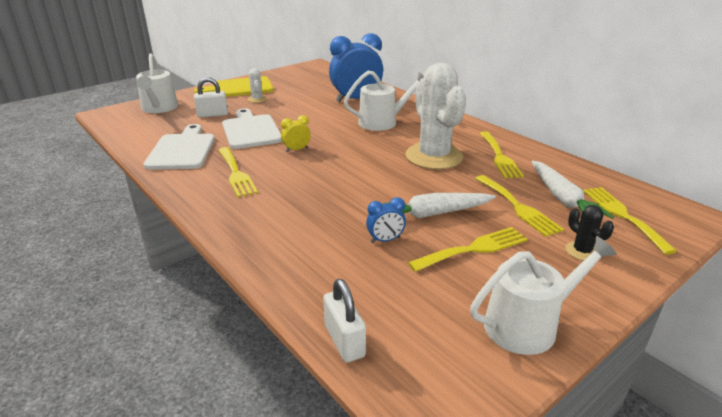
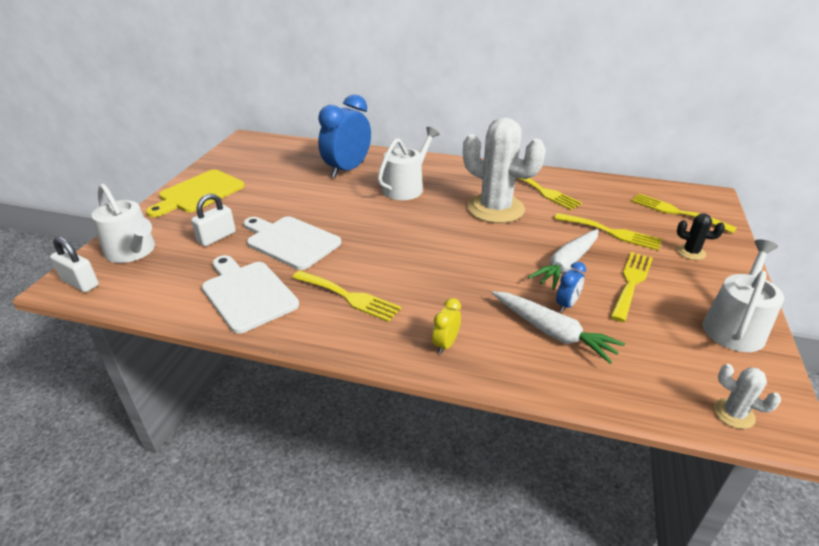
camera: 35 degrees left, 5 degrees up
white cactus [248,68,267,103] -> white cactus moved to [714,364,781,429]
yellow clock [281,115,311,152] -> yellow clock moved to [432,298,461,354]
white padlock [323,279,366,363] -> white padlock moved to [50,237,99,292]
white carrot [531,161,614,219] -> white carrot moved to [492,291,625,364]

